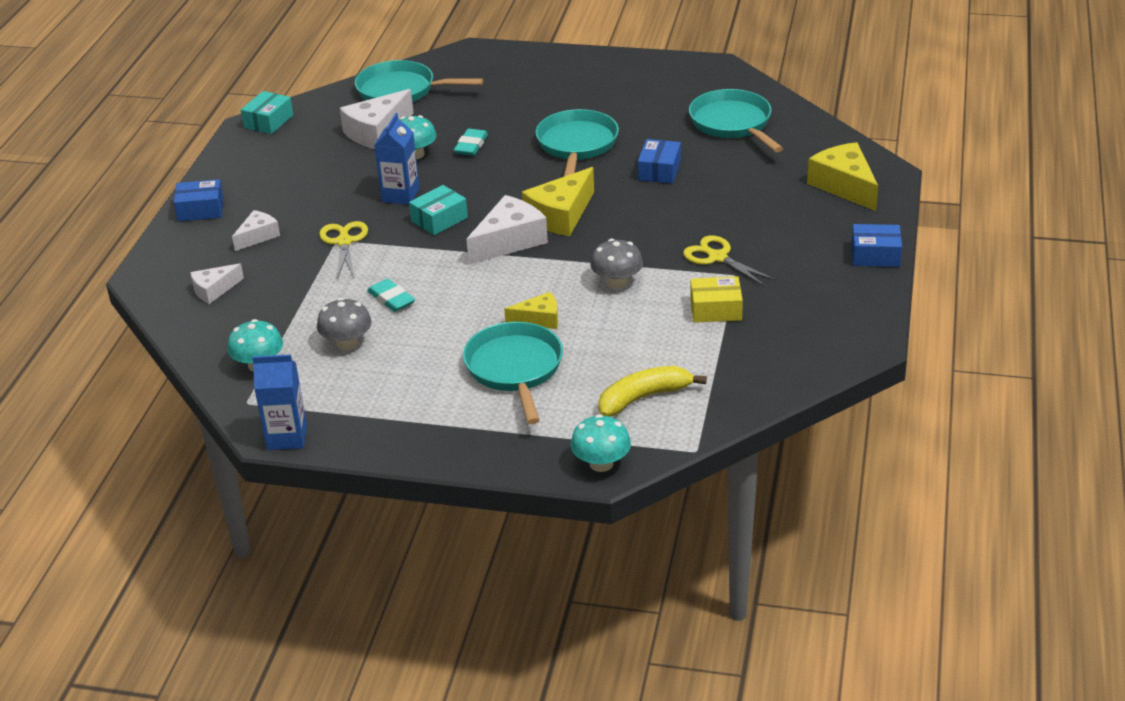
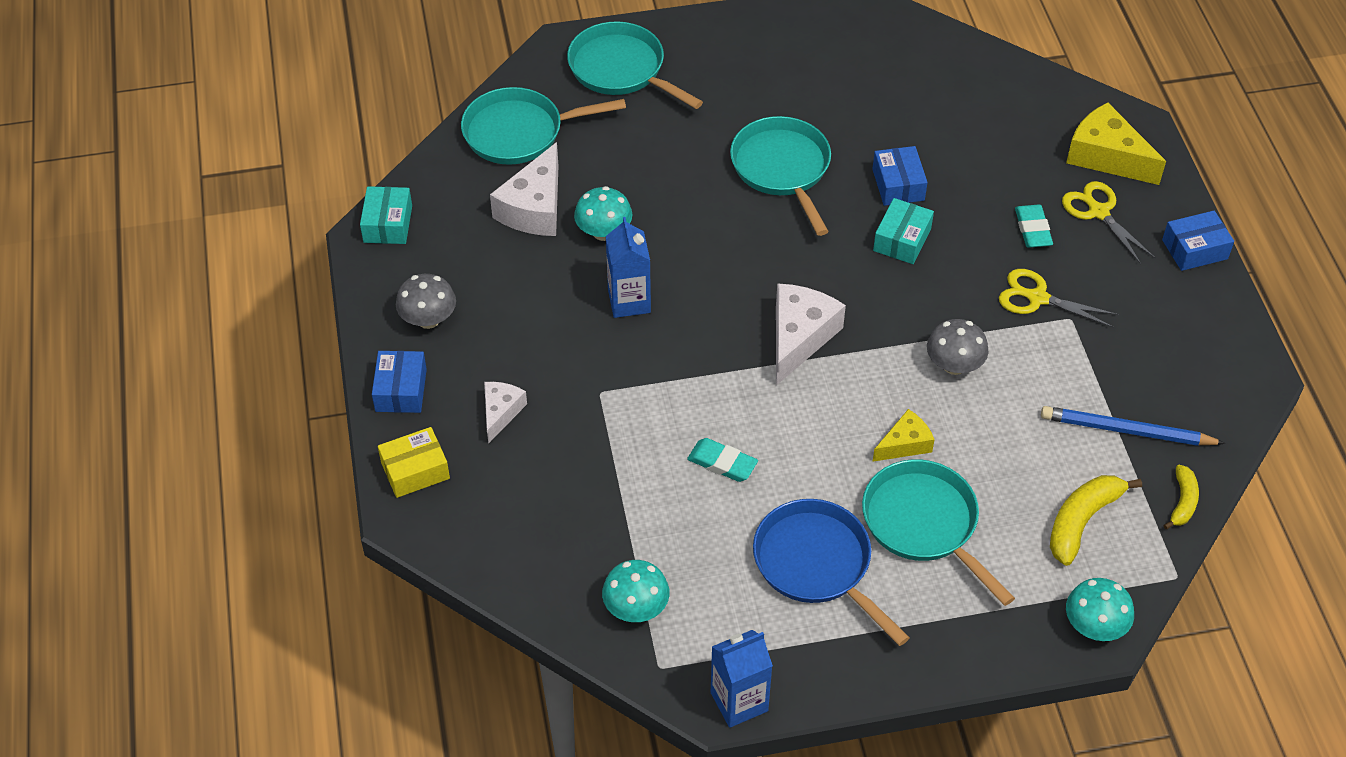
camera: 25 degrees left, 15 degrees up
blue box [174,179,224,221] -> blue box turned 60 degrees counterclockwise [372,351,427,413]
white cheese [190,263,244,304] -> none
grey mushroom [317,298,372,350] -> grey mushroom moved to [396,274,456,329]
yellow scissors [319,221,368,280] -> yellow scissors moved to [1062,181,1155,264]
turquoise box [409,185,468,235] -> turquoise box moved to [873,198,934,264]
turquoise eraser [454,129,488,156] -> turquoise eraser moved to [1015,204,1053,248]
yellow cheese [522,167,594,236] -> none
turquoise pan [689,89,783,152] -> turquoise pan moved to [567,21,703,109]
yellow box [690,277,743,323] -> yellow box moved to [378,427,450,498]
none -> blue pan [753,499,910,646]
none -> blue pencil [1041,406,1226,446]
none -> yellow banana [1164,465,1199,529]

